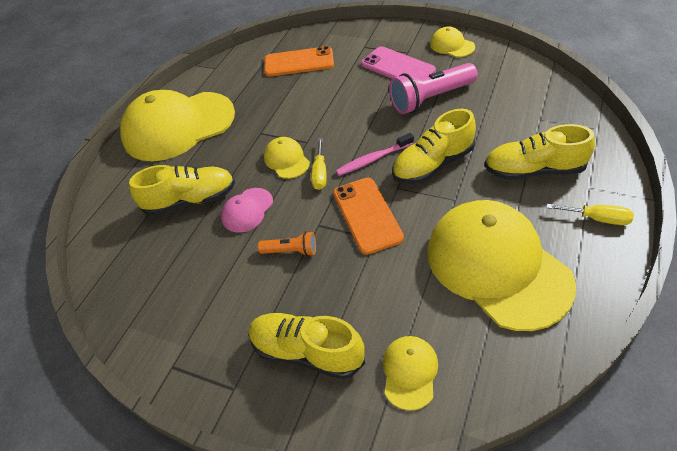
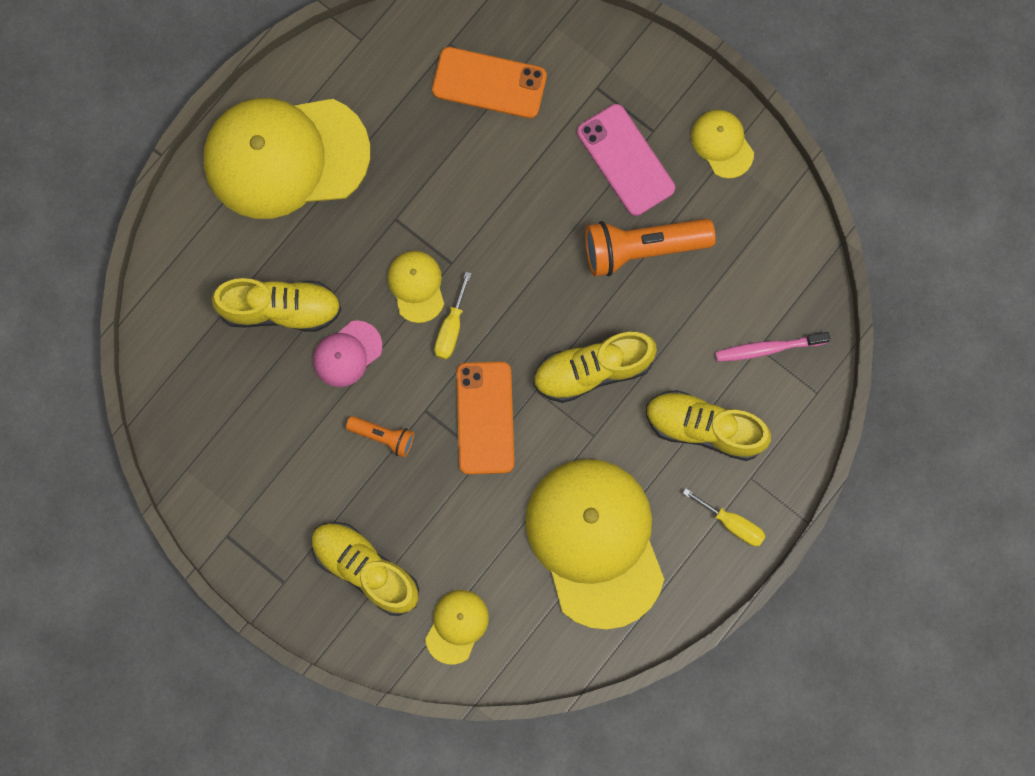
camera: 10 degrees right, 30 degrees up
pink toothbrush [336,133,414,176] -> pink toothbrush moved to [715,332,830,362]
pink flashlight [389,63,478,114] -> orange flashlight [585,219,716,276]

